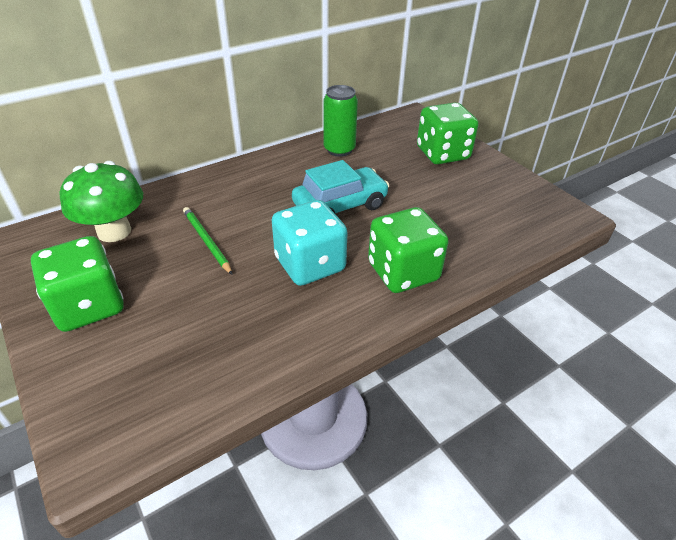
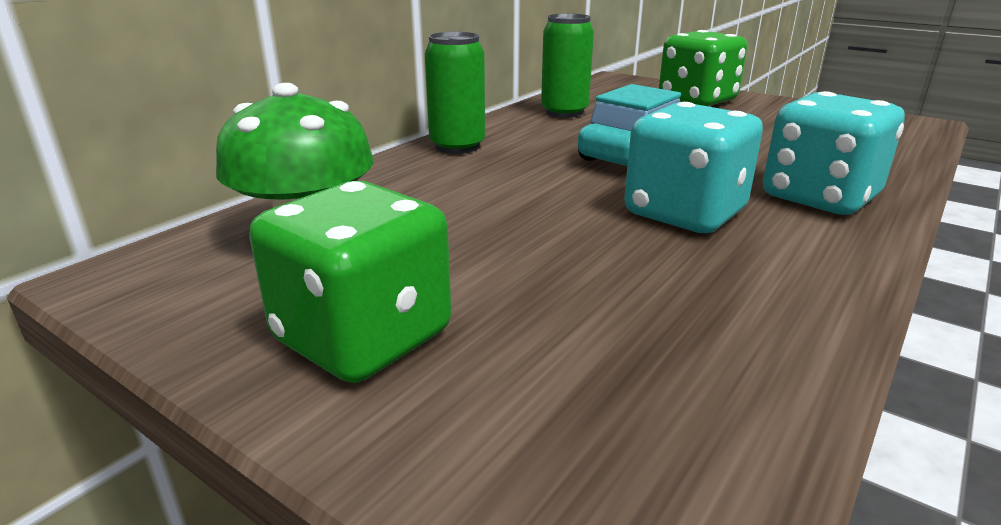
camera: 20 degrees left, 15 degrees down
green pencil [183,207,233,275] -> none
green dice [368,207,449,293] -> turquoise dice [763,91,904,215]
none -> green can [425,32,485,154]

